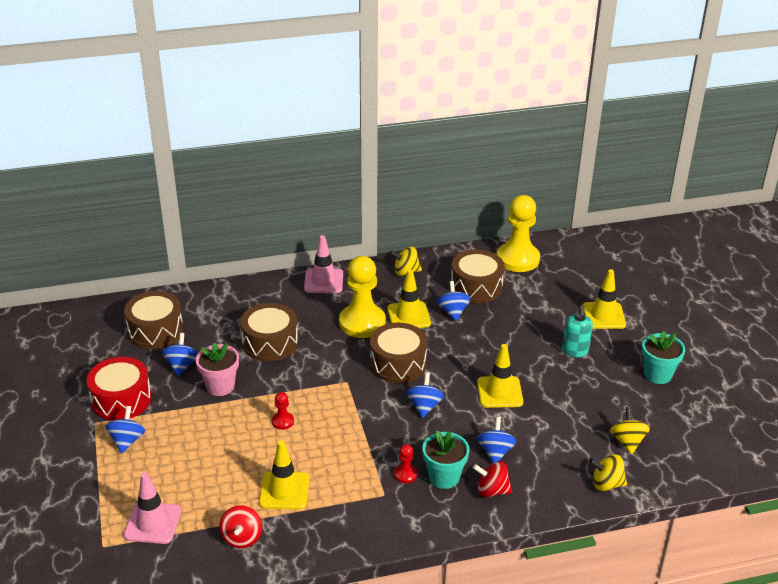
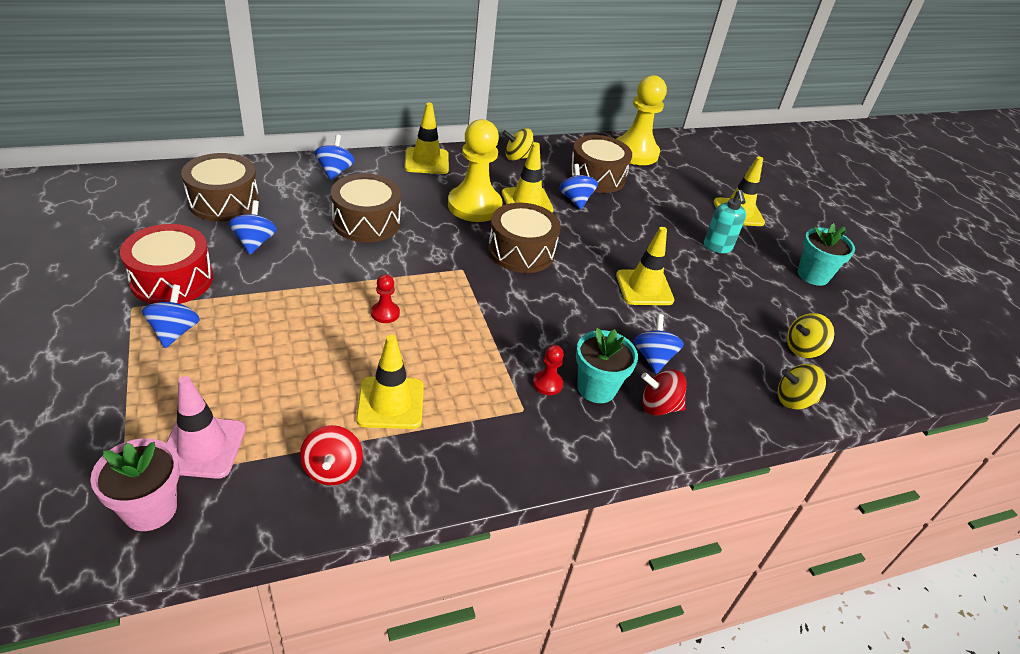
camera: 10 degrees left, 5 degrees up
pink flower pot [196,342,239,396] -> pink flower pot moved to [90,438,180,531]
pink traffic cone [304,235,343,293] -> yellow traffic cone [405,102,449,174]
blue spinning top [406,372,444,418] -> blue spinning top moved to [315,134,355,180]
yellow spinning top [610,407,650,454] -> yellow spinning top turned 105 degrees counterclockwise [787,313,834,358]

